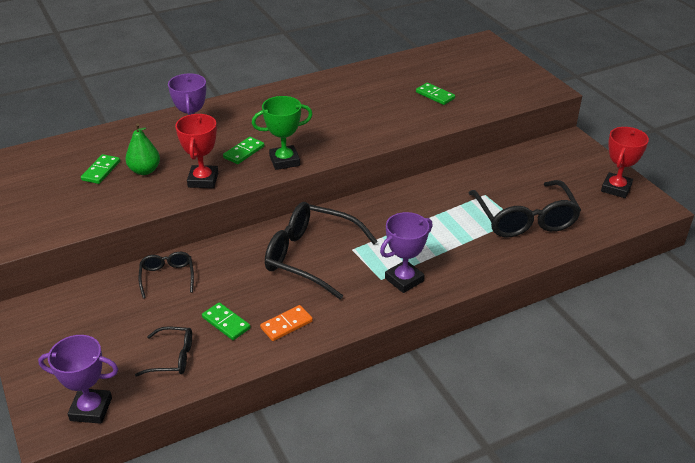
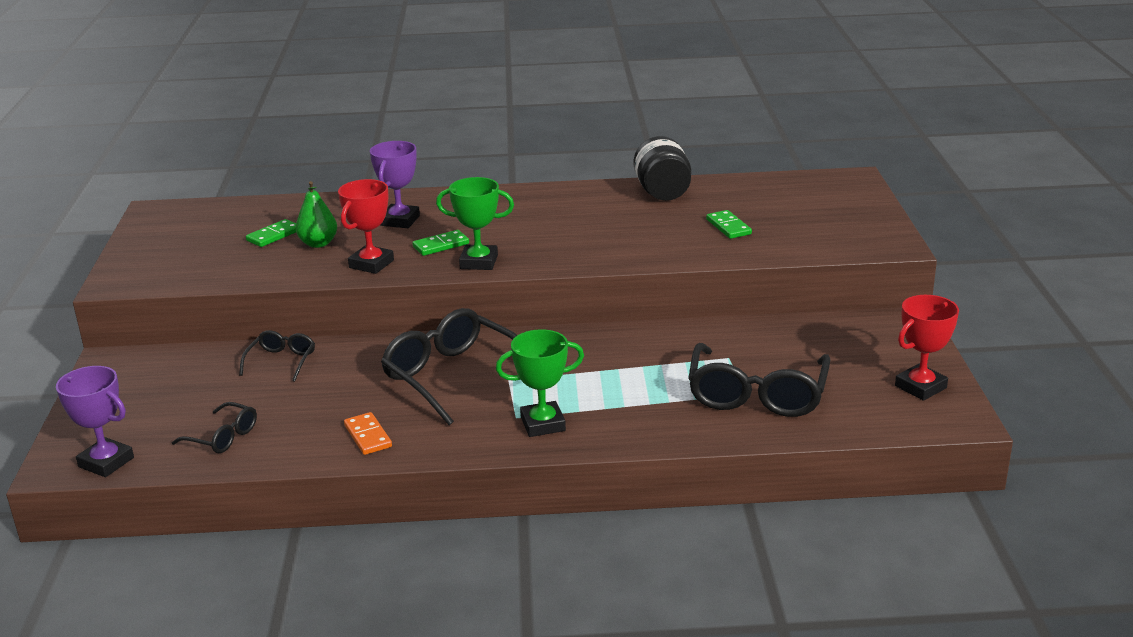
camera: 25 degrees right, 10 degrees down
green domino [202,302,251,340] -> none
orange domino [260,305,313,341] -> orange domino turned 75 degrees clockwise [344,412,392,455]
purple trophy [380,212,433,293] -> green trophy [496,329,584,437]
none -> black jar [634,136,691,201]

